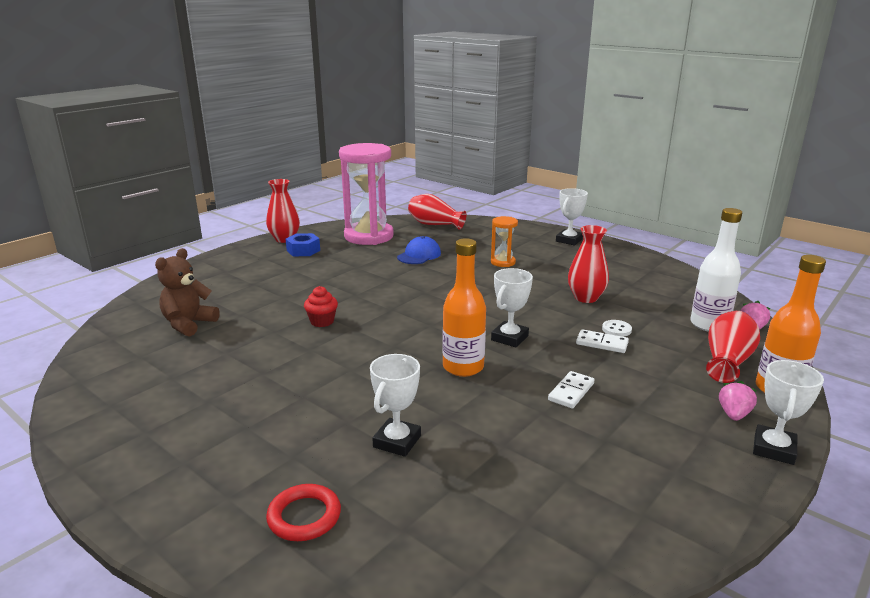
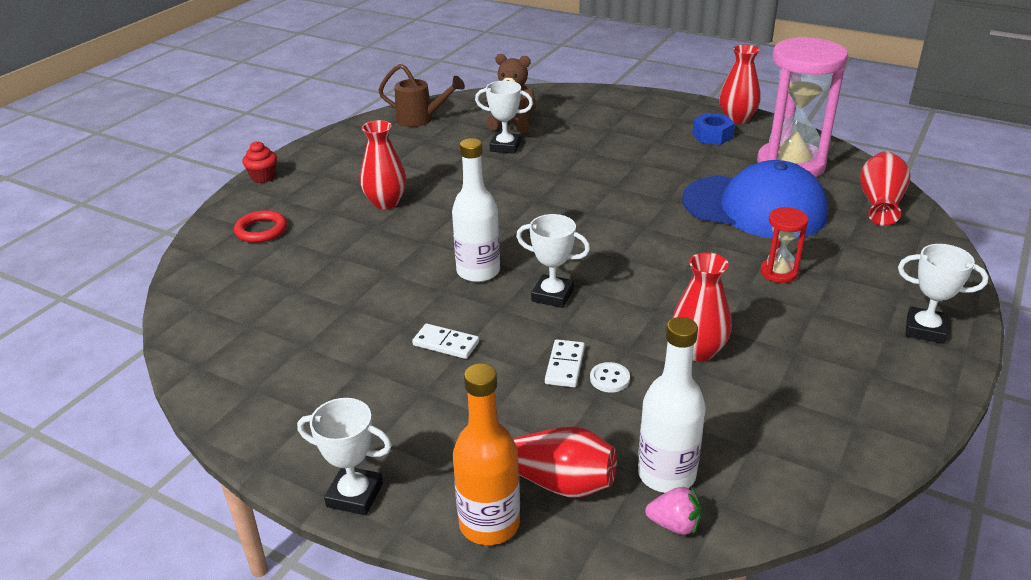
camera: 80 degrees right, 10 degrees up
red cupcake [304,286,338,327] -> red cupcake moved to [242,141,277,183]
white trophy [370,354,421,457] -> white trophy moved to [475,81,533,154]
blue cap [397,236,441,264] -> blue cap [682,160,828,238], size x2.10
orange bottle [443,238,486,377] -> white bottle [452,138,500,282]
orange hourglass [491,216,518,267] -> red hourglass [760,207,809,283]
pink strawberry [719,381,757,421] -> none
none -> red vase [360,120,407,209]
none -> brown watering can [378,64,465,127]

